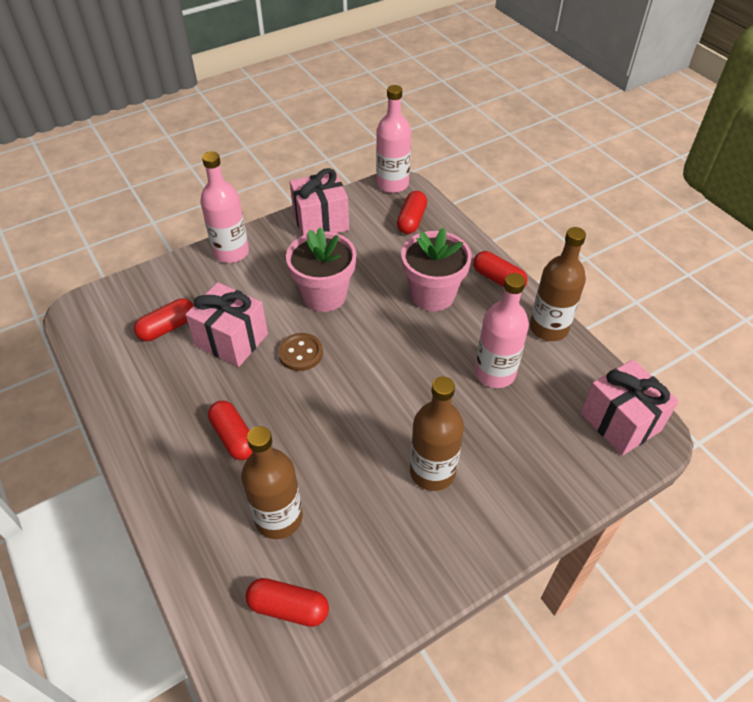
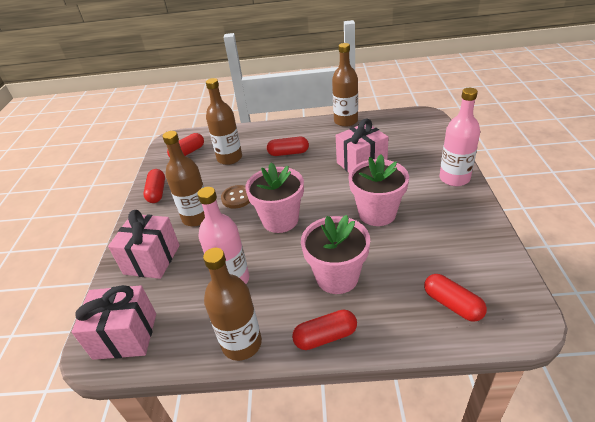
camera: 125 degrees right, 10 degrees down
red capsule [134,298,194,341] -> red capsule moved to [143,169,165,203]
brown button [278,333,323,371] -> brown button moved to [221,185,250,208]
pink gift [290,168,349,236] -> pink gift moved to [108,210,180,279]
pink bottle [376,85,411,193] -> none
none -> pink flower pot [245,162,304,233]
none -> brown bottle [332,43,358,127]

